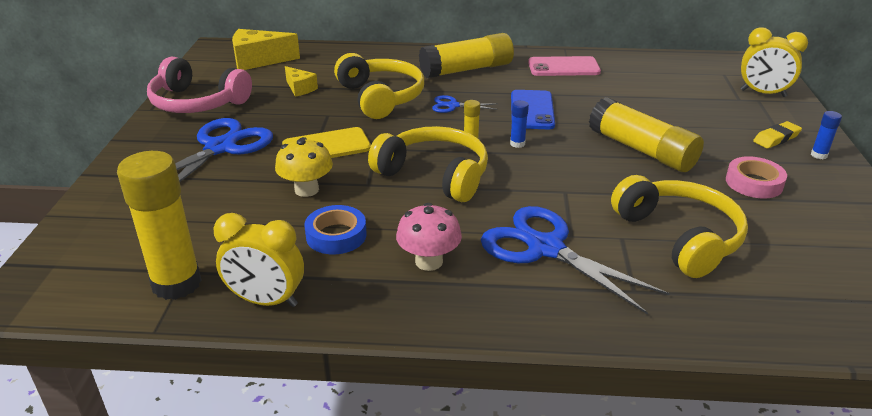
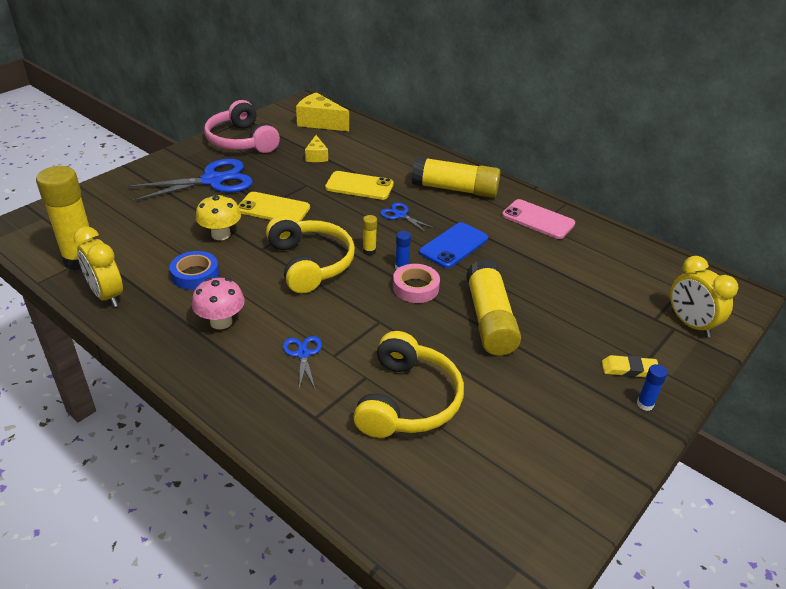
camera: 35 degrees right, 5 degrees up
yellow headphones [334,53,424,119] -> yellow phone [325,171,394,200]
blue scissors [481,206,670,315] -> blue scissors [283,336,322,389], size x0.48
pink tape [726,156,787,199] -> pink tape moved to [393,264,440,303]

